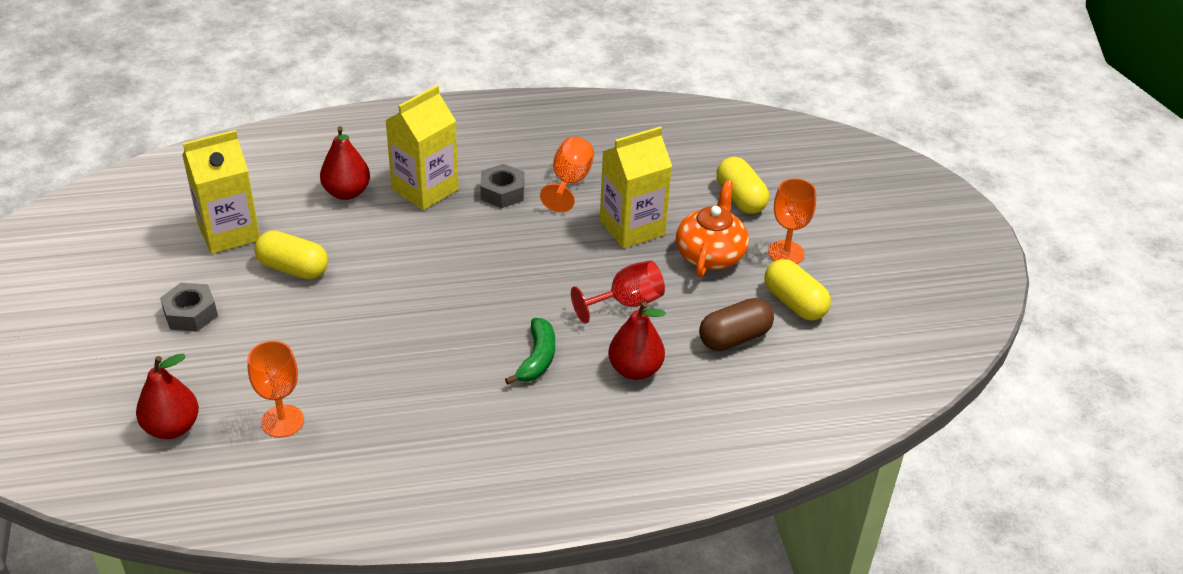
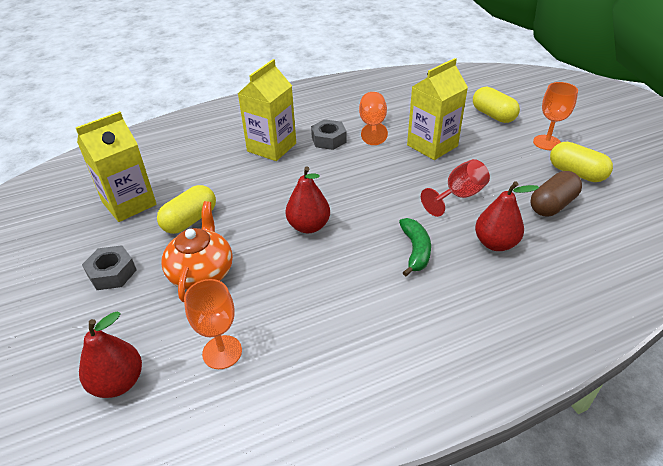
camera: 10 degrees left, 0 degrees up
yellow capsule [254,230,328,280] -> yellow capsule turned 60 degrees counterclockwise [157,185,216,234]
red pear [320,126,370,200] -> red pear moved to [285,166,330,233]
orange teapot [676,181,749,278] -> orange teapot moved to [161,201,233,302]

